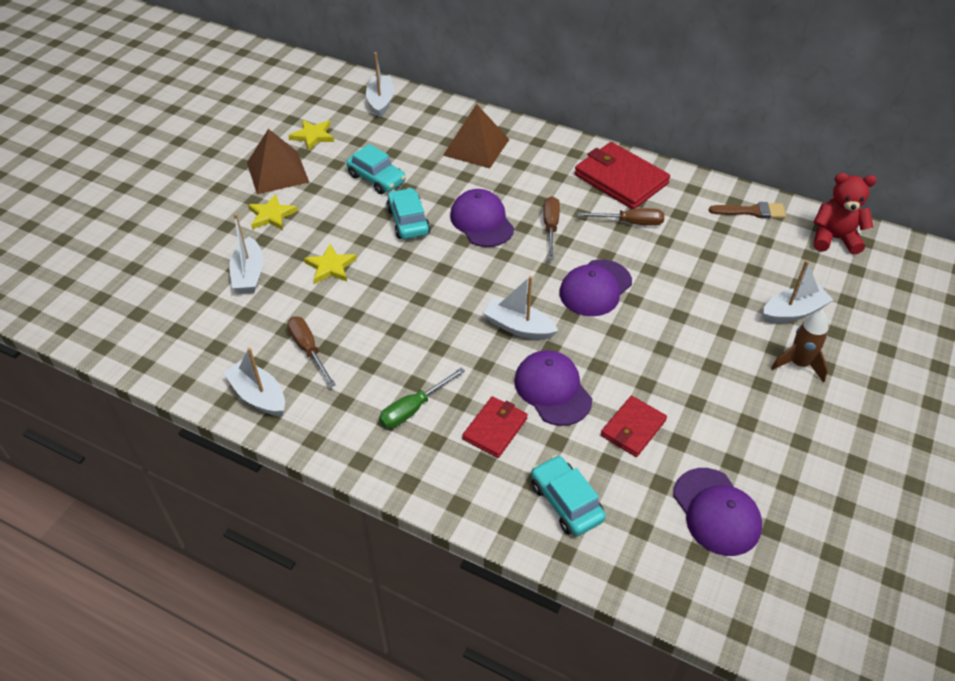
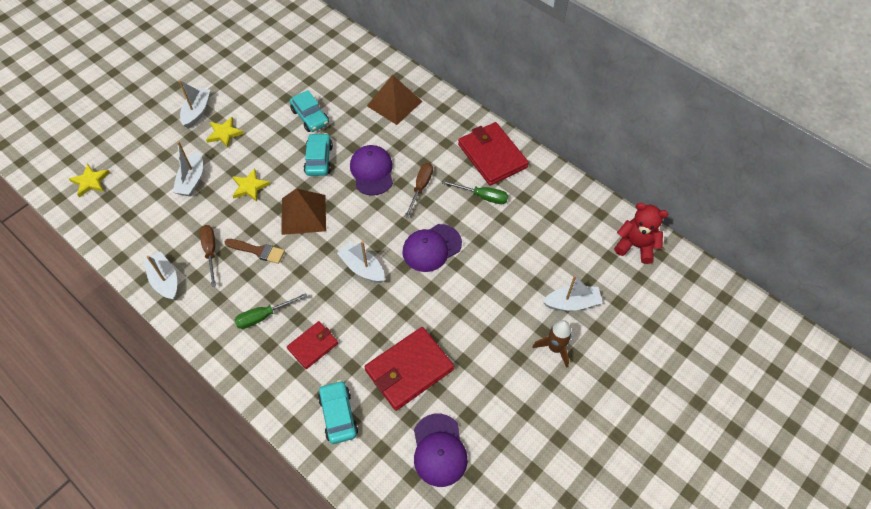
camera: 15 degrees right, 10 degrees up
brown pyramid [247,129,309,194] -> brown pyramid moved to [281,188,326,235]
yellow star [289,120,334,151] -> yellow star moved to [69,164,110,197]
white boat [366,52,394,118] -> white boat moved to [179,80,210,129]
purple cap [514,350,592,426] -> none
brown screwdriver [577,208,664,226] -> green screwdriver [442,180,508,204]
red wallet [601,396,667,457] -> red wallet [364,327,454,411], size x1.72
brown brush [709,202,786,219] -> brown brush moved to [225,239,285,264]

